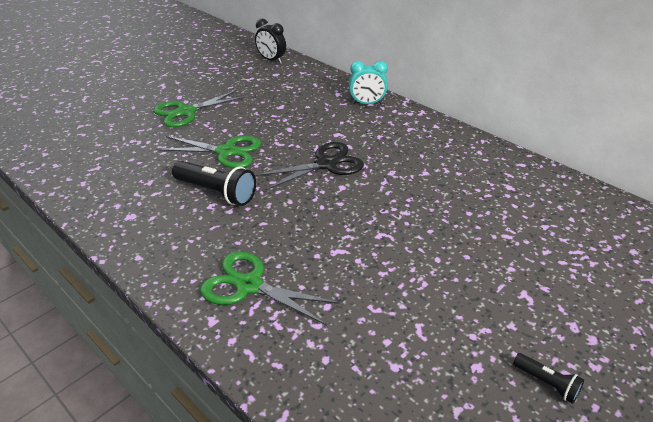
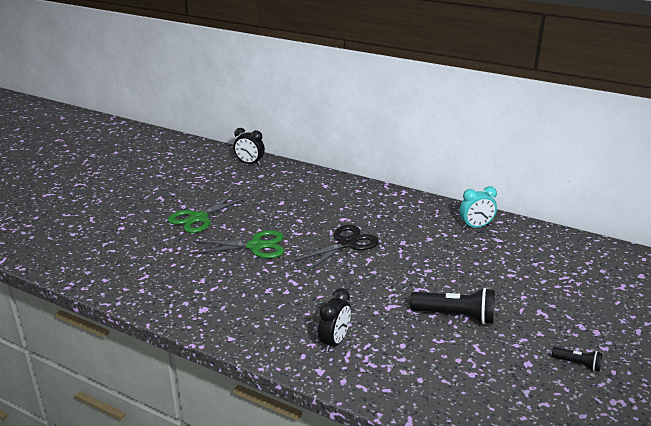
camera: 15 degrees left, 10 degrees down
black flashlight [172,161,256,206] -> black flashlight moved to [410,288,495,324]
green scissors [200,251,340,325] -> black clock [318,288,351,352]
turquoise clock [349,61,388,104] -> turquoise clock moved to [460,186,497,229]

